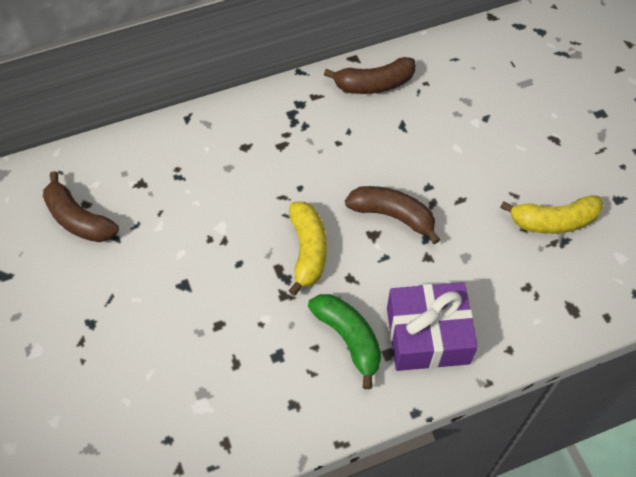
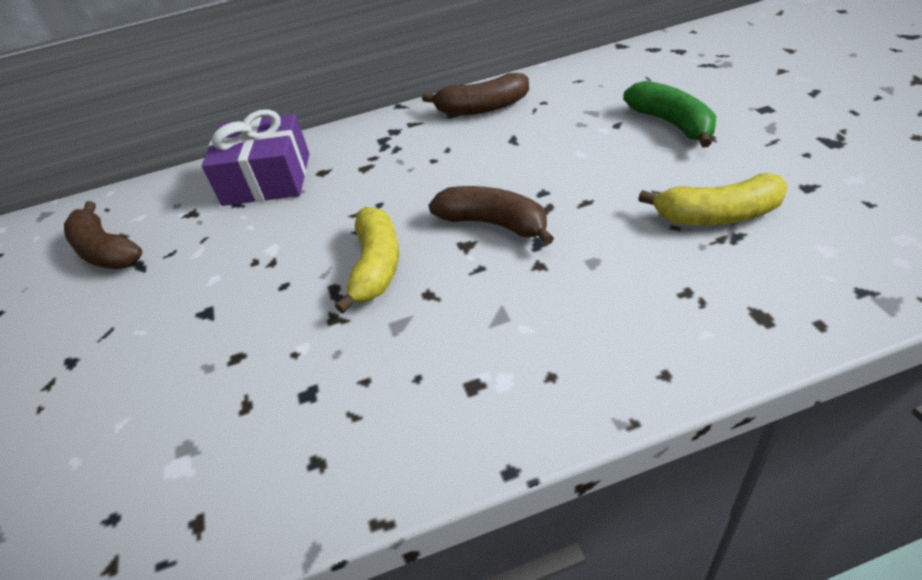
camera: 10 degrees right, 15 degrees down
green banana [308,294,381,389] -> green banana moved to [623,81,716,147]
purple gift [387,282,478,371] -> purple gift moved to [202,109,309,206]

